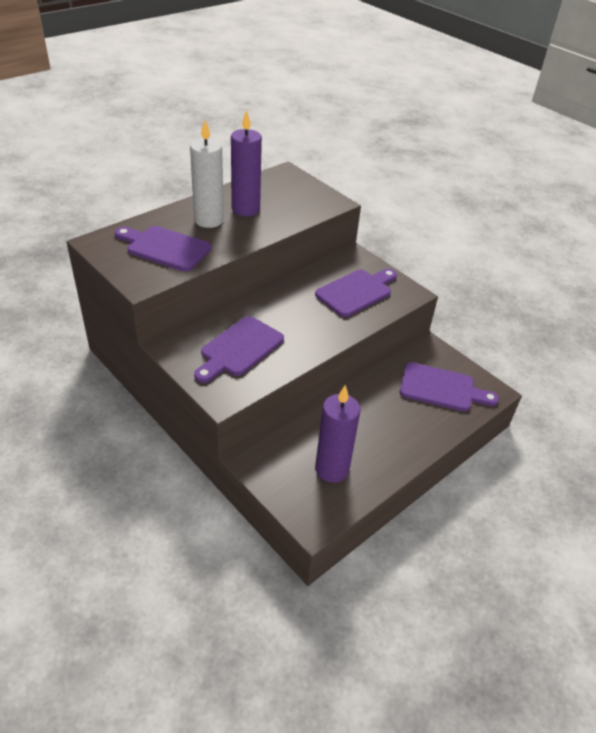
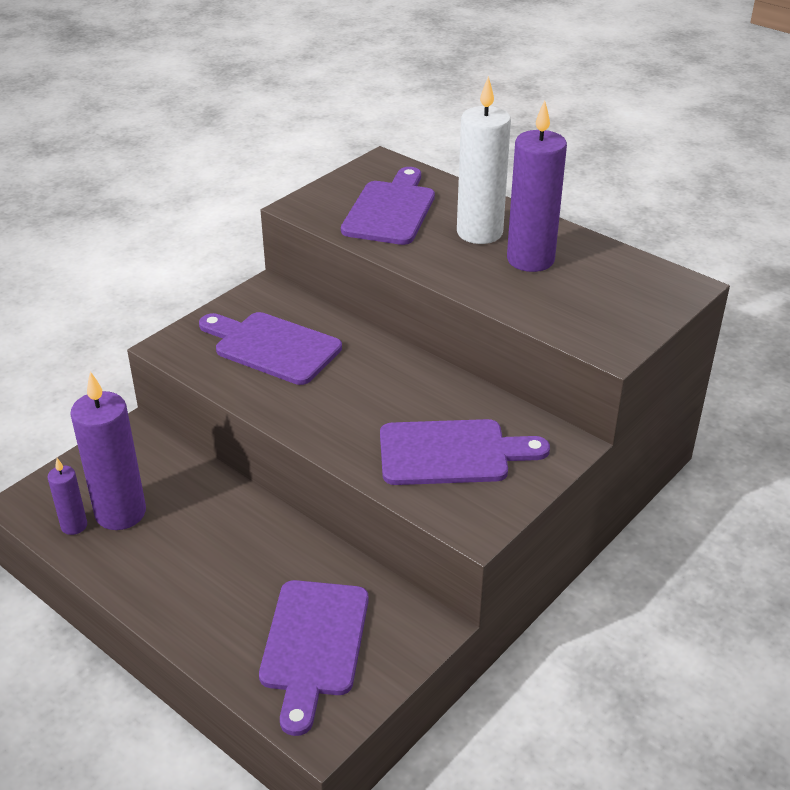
camera: 85 degrees right, 5 degrees down
purple cutting board [315,269,397,317] -> purple cutting board turned 45 degrees counterclockwise [380,419,550,485]
none -> purple candle [47,458,87,535]

